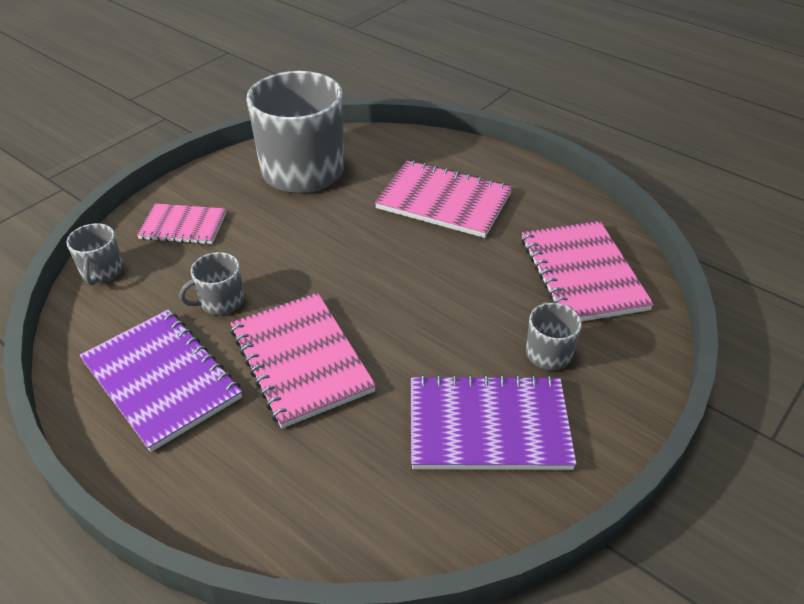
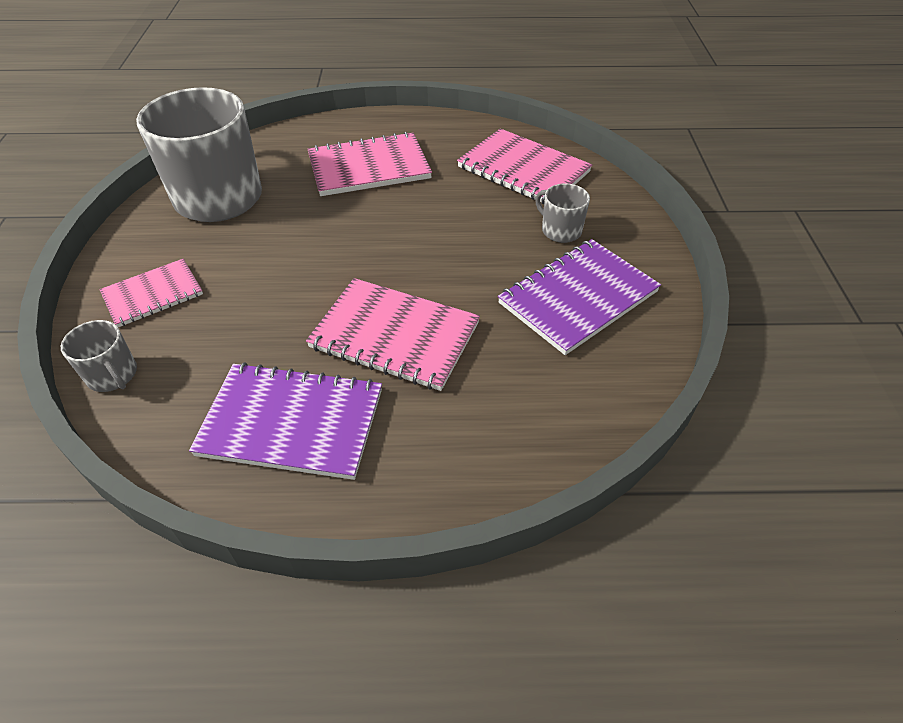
camera: 40 degrees left, 5 degrees up
grey mug [179,252,244,315] -> none

